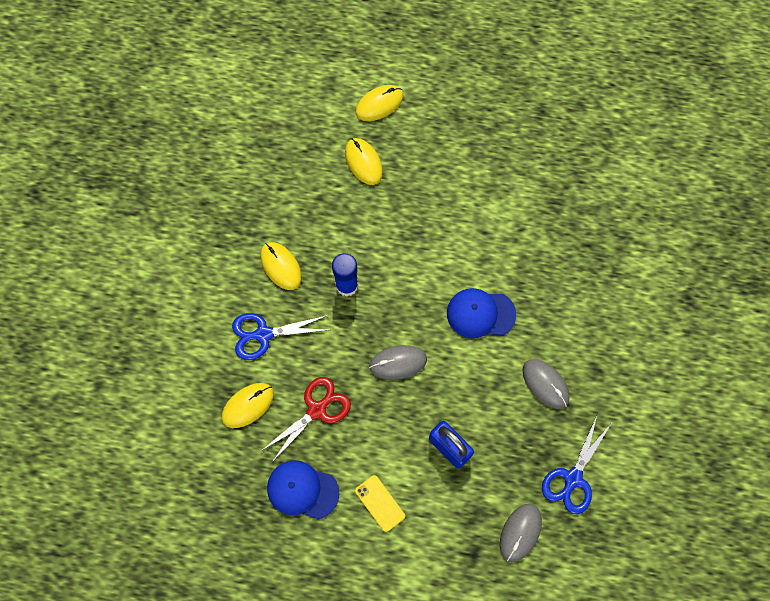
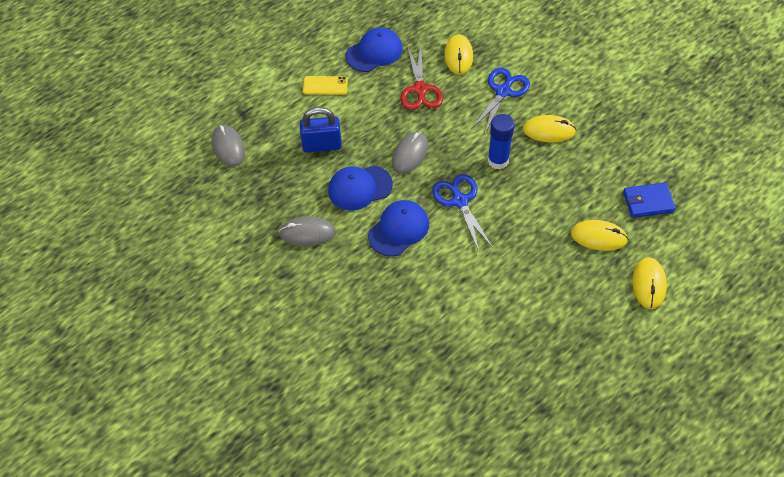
camera: 130 degrees right, 15 degrees down
blue scissors [542,416,611,514] -> blue scissors moved to [432,174,493,252]
none -> blue cap [328,165,393,210]
none -> blue wallet [623,183,676,218]

